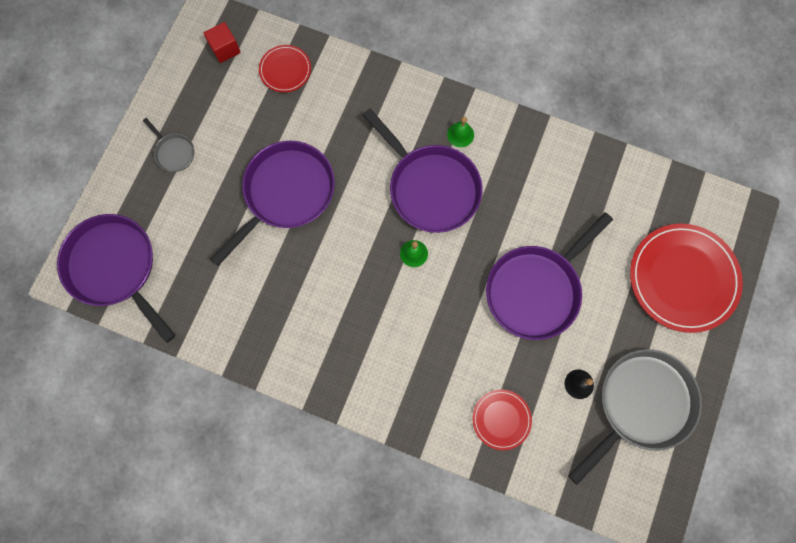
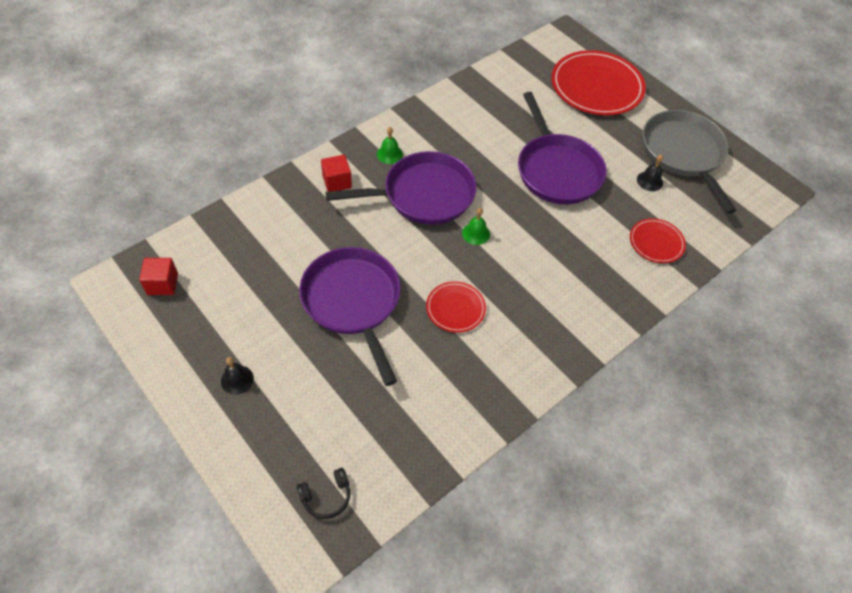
camera: 65 degrees left, 20 degrees down
purple pan [57,214,176,343] -> black headphones [297,468,350,519]
grey pan [143,118,194,172] -> black bell [221,357,254,395]
red plate [259,45,311,92] -> red plate moved to [426,281,486,333]
none -> red cube [321,155,352,192]

